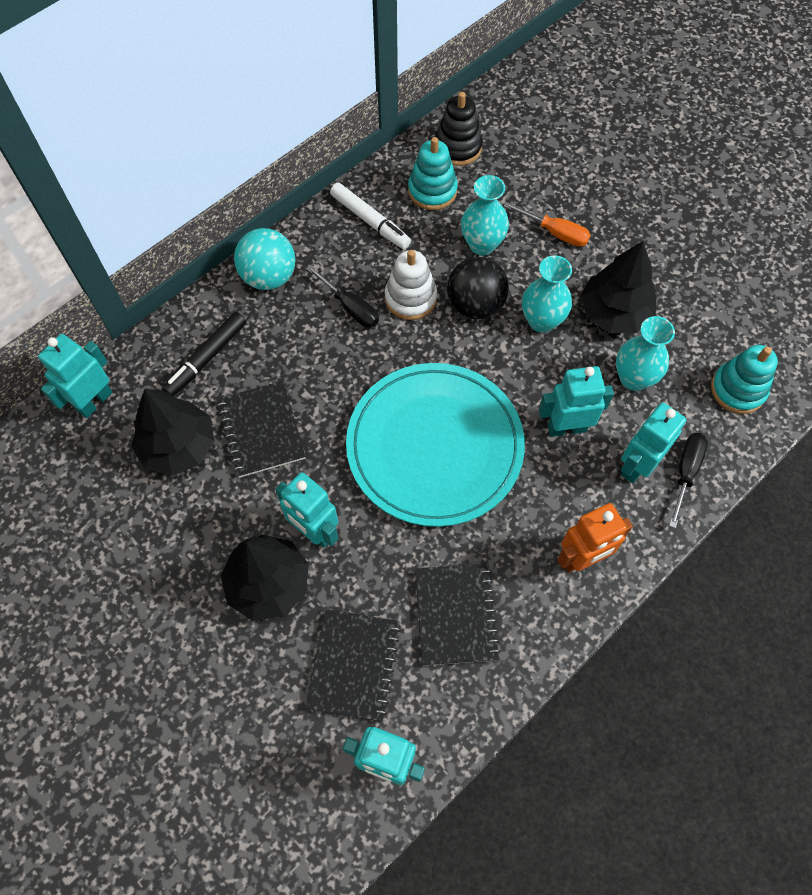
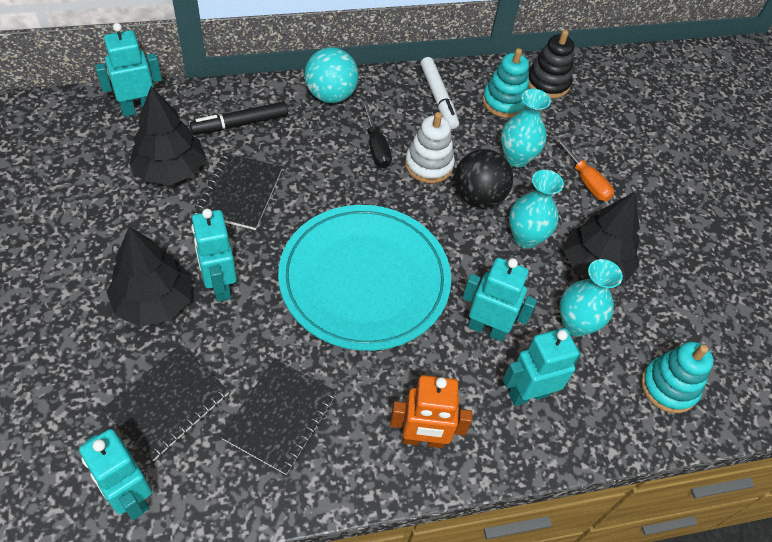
camera: 25 degrees right, 10 degrees down
black screwdriver [669,433,708,528] -> none

